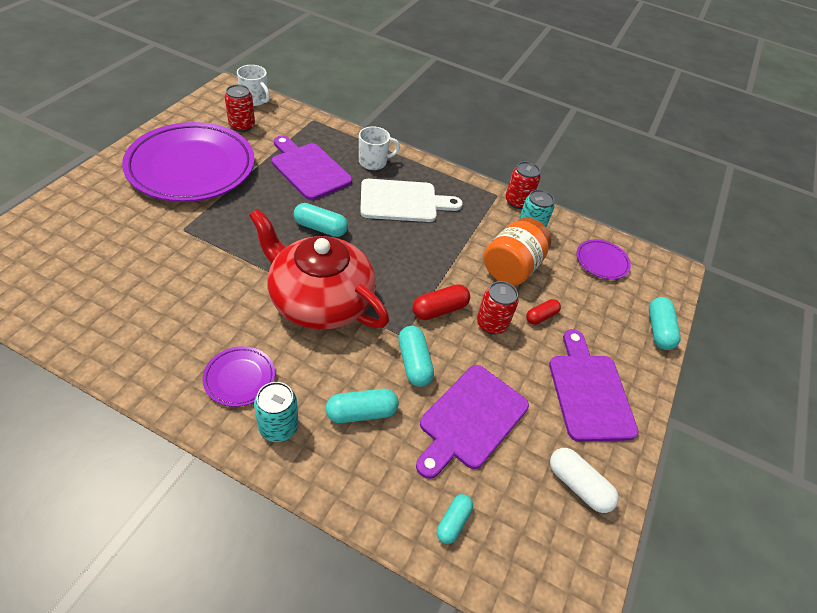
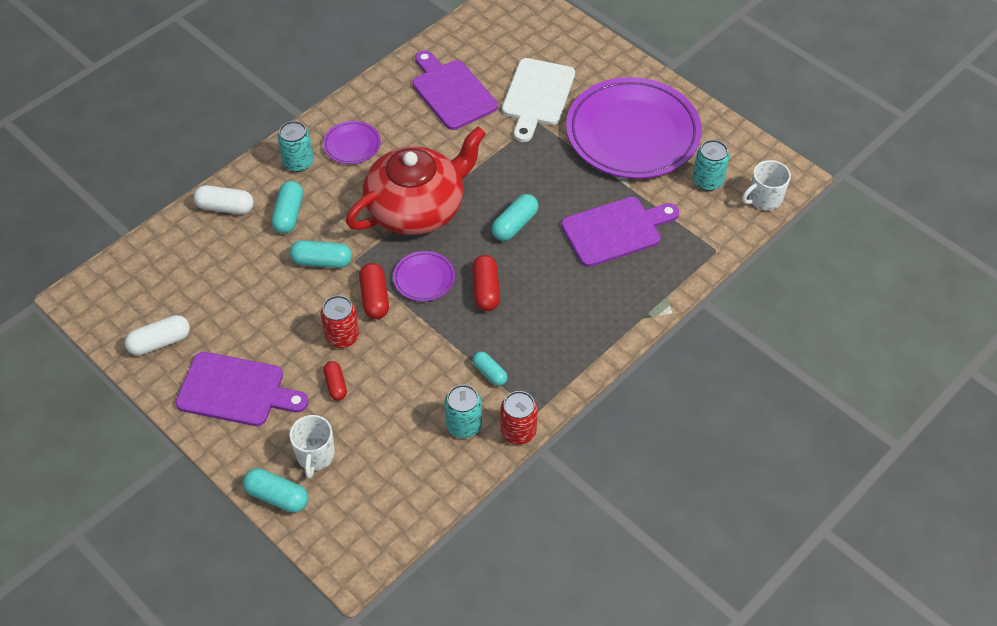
camera: 115 degrees right, 5 degrees up
red can [225,84,255,132] -> turquoise can [693,140,729,191]
white mug [359,126,400,170] -> white mug moved to [289,415,335,479]
white cutting board [360,179,463,222] -> white cutting board moved to [502,58,575,142]
purple cutting board [416,365,529,479] -> purple cutting board moved to [412,51,498,130]
turquoise capsule [437,494,473,544] -> turquoise capsule moved to [473,352,508,386]
orange jar [484,218,551,286] -> none
purple plate [576,239,631,280] -> purple plate moved to [393,251,455,302]
none -> white capsule [193,185,254,214]
none -> red capsule [472,255,500,311]

